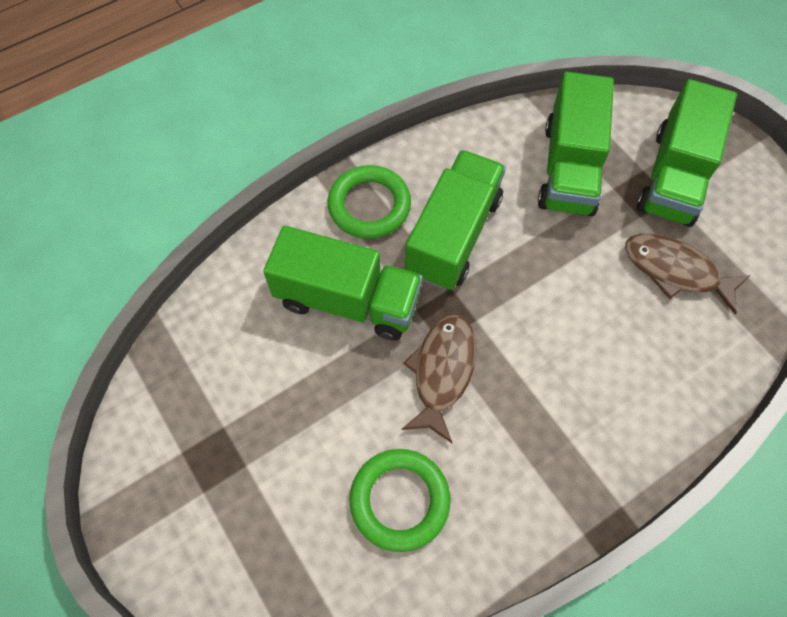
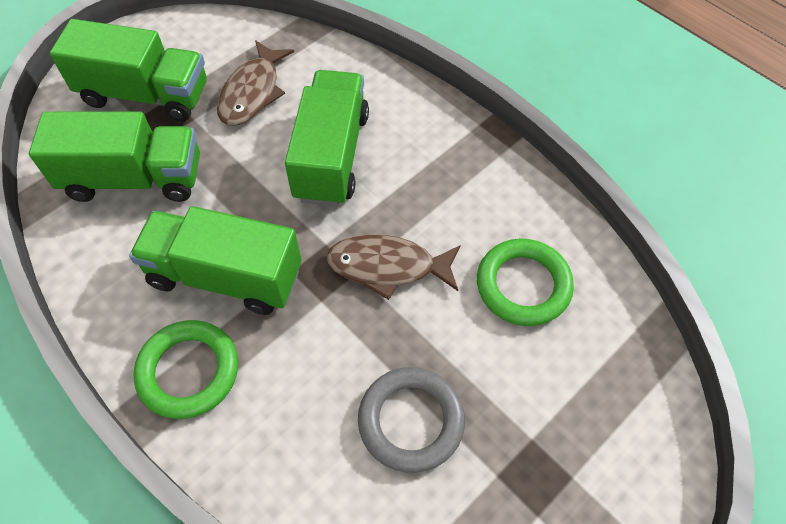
camera: 100 degrees left, 5 degrees down
green truck [263,226,423,341] -> green truck moved to [285,70,369,206]
none -> grey ring [358,367,465,473]

